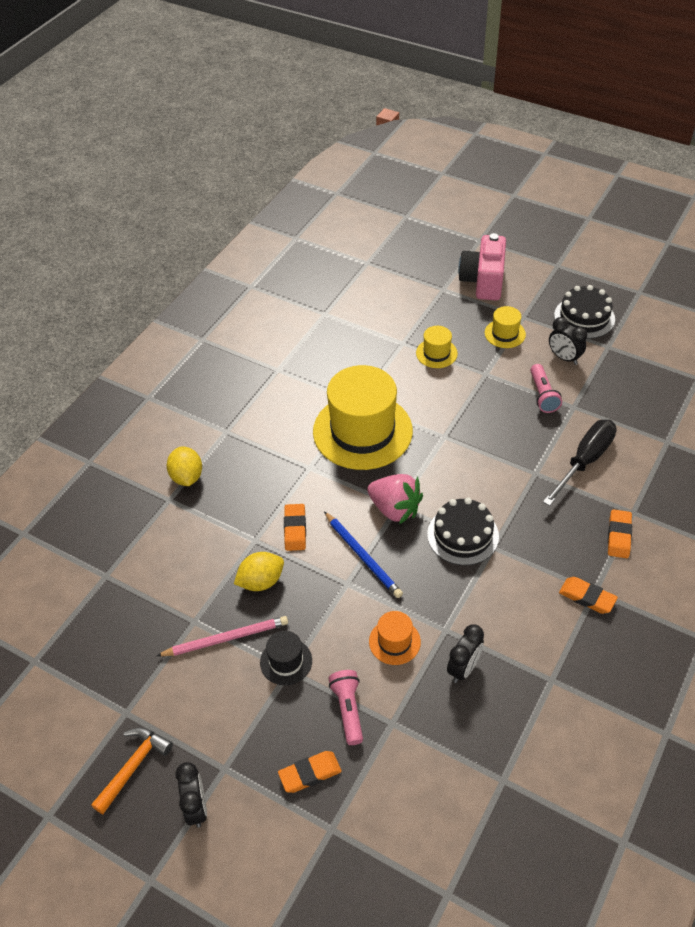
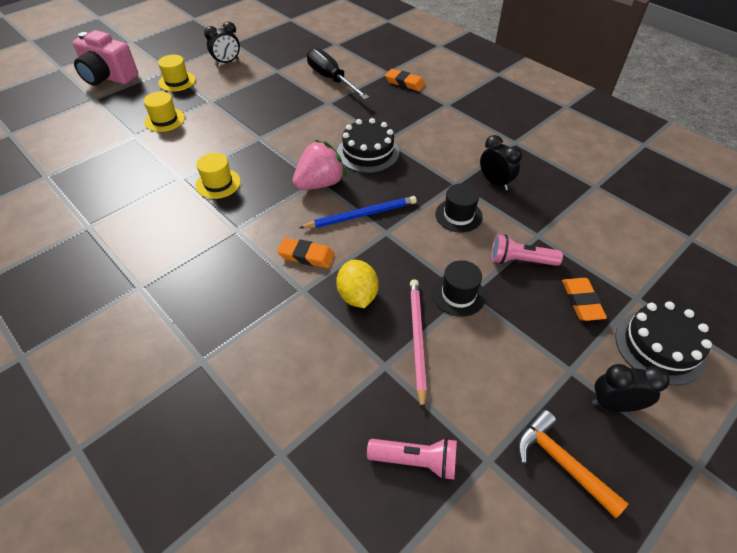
camera: 75 degrees left, 0 degrees up
yellow lemon [166,446,202,486] -> none
yellow hat [313,365,413,470] -> yellow hat [195,153,241,199], size x0.44
orange hat [369,611,421,665] -> black hat [435,184,483,232]
pink flashlight [530,364,562,413] -> pink flashlight moved to [367,438,457,480]
black cake [554,285,615,339] -> black cake moved to [615,301,712,385]
orange eraser [559,577,618,614] -> none

